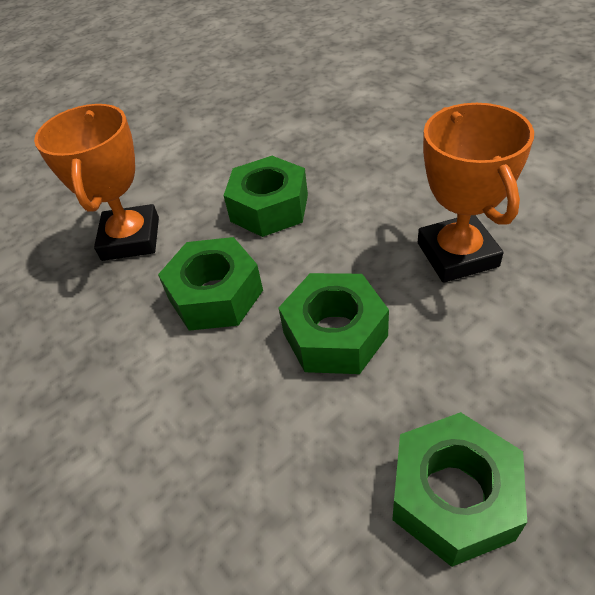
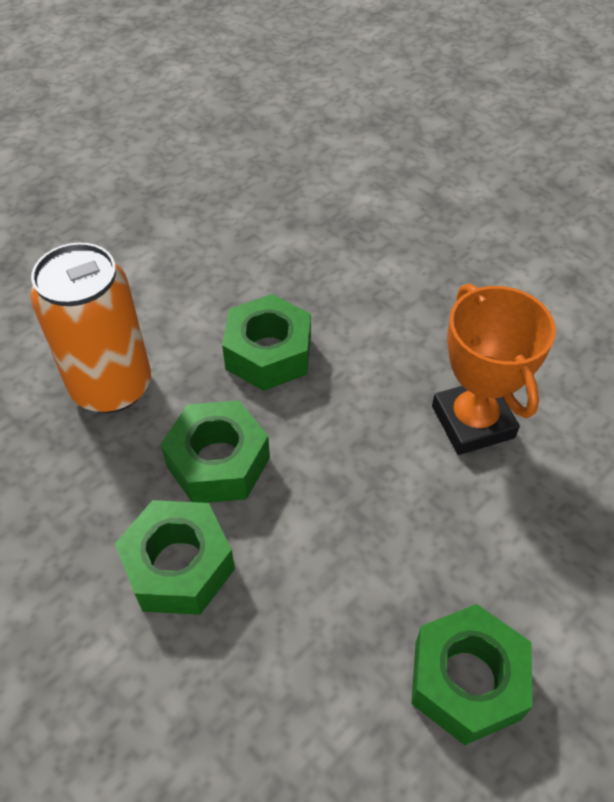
camera: 10 degrees left, 5 degrees up
orange trophy [34,104,159,261] -> orange can [30,243,151,413]
green nut [278,273,389,374] -> green nut moved to [115,500,235,615]

